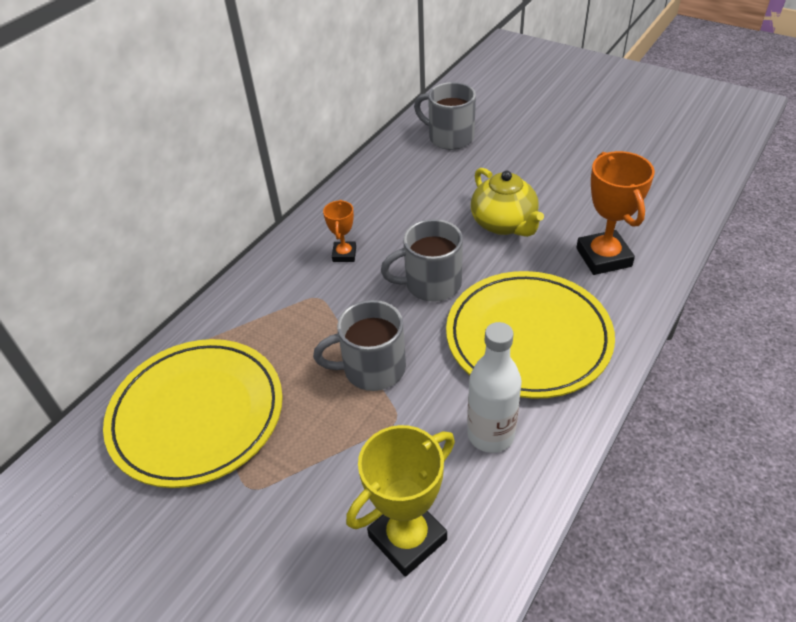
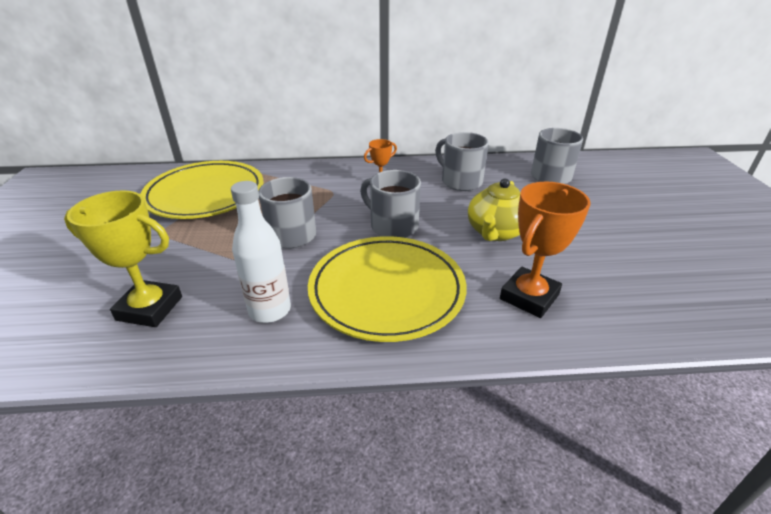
camera: 50 degrees right, 10 degrees down
none -> grey mug [435,132,489,191]

